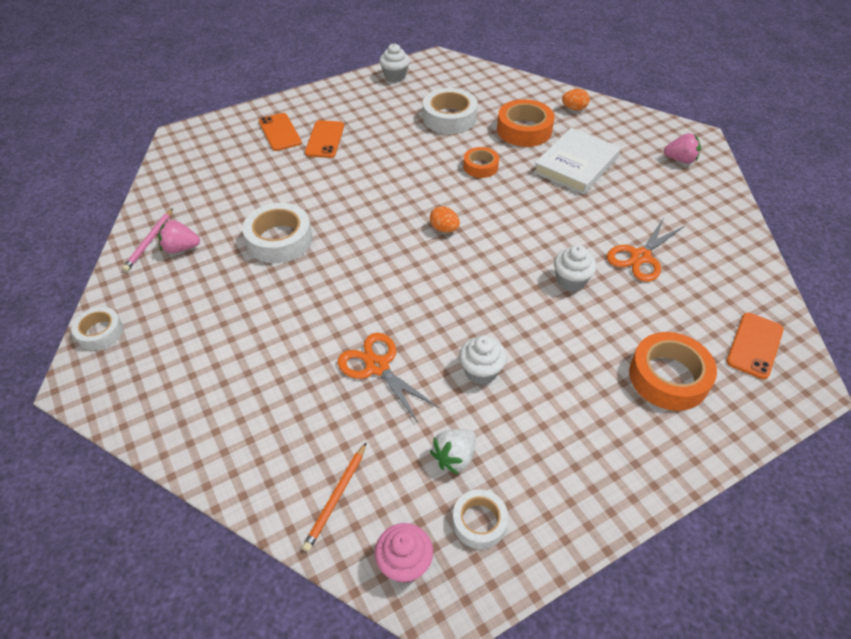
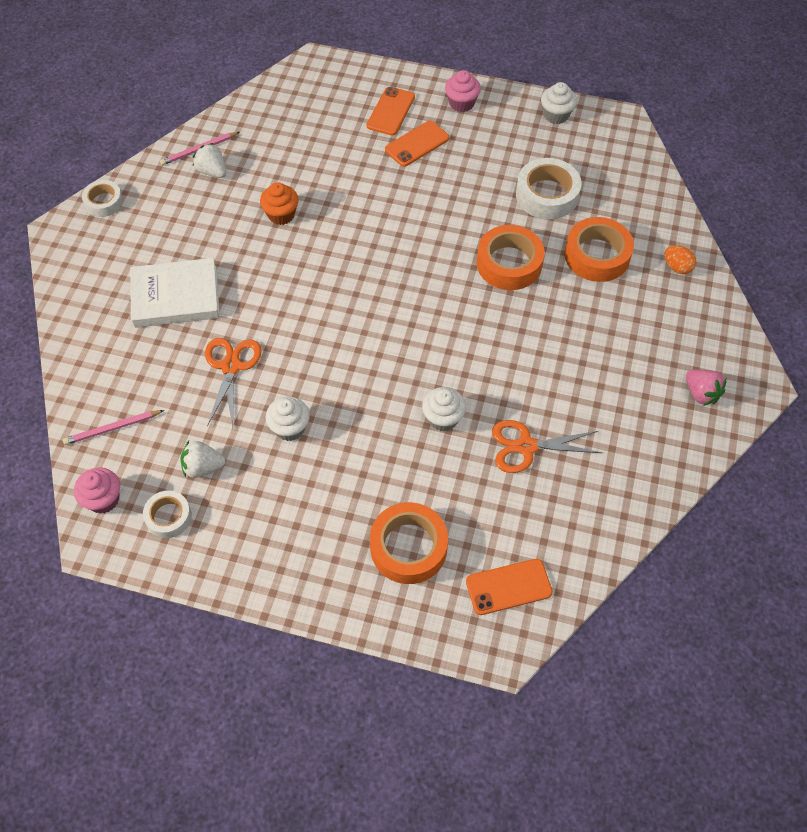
camera: 45 degrees right, 10 degrees up
pink strawberry [158,220,200,253] -> white strawberry [193,143,226,178]
white tape [242,203,312,263] -> orange cupcake [260,182,299,225]
orange pencil [302,442,367,552] -> pink pencil [63,410,164,445]
orange egg [430,206,460,233] -> none
orange tape [463,147,499,178] -> orange tape [477,225,545,290], size x1.67
white book [533,128,621,194] -> white book moved to [130,258,220,328]
none -> pink cupcake [445,70,481,112]

